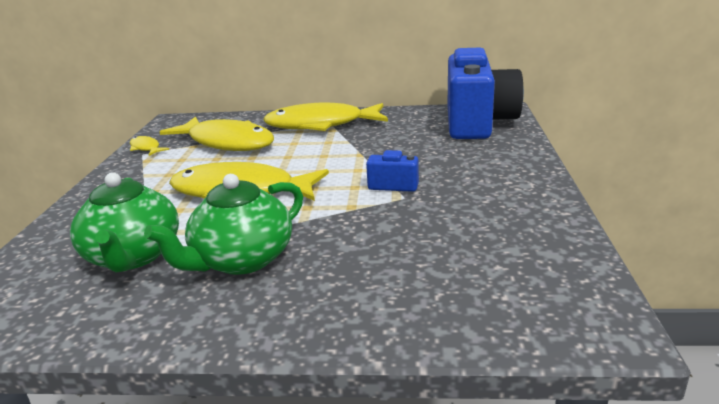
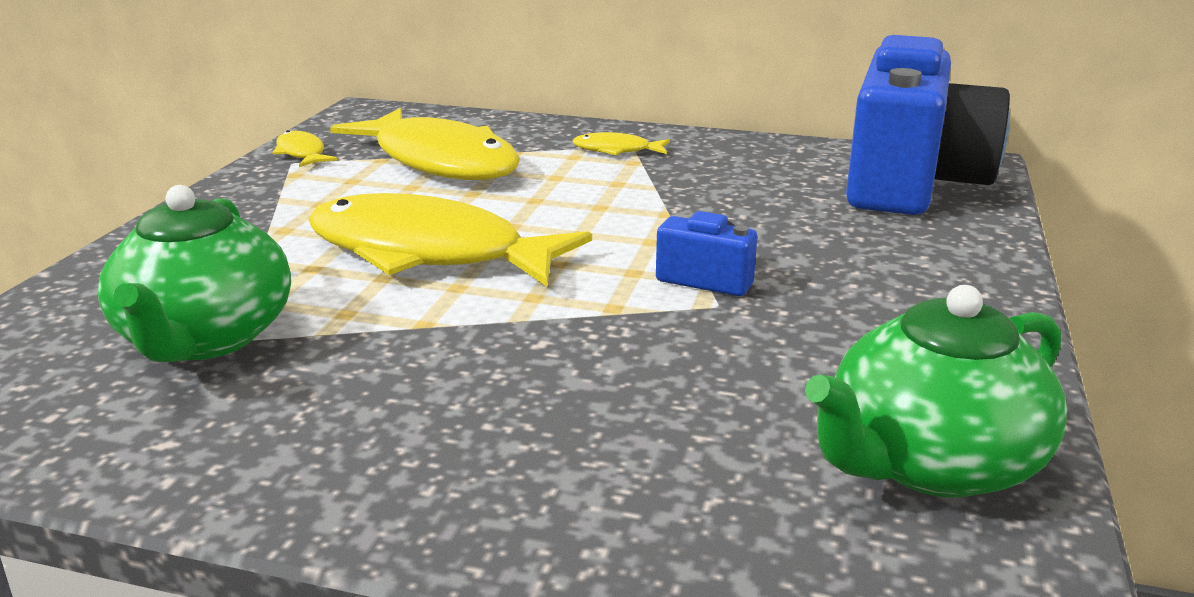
camera: 10 degrees right, 0 degrees up
green teapot [144,174,303,275] -> green teapot moved to [805,285,1067,498]
yellow fish [263,103,388,131] -> yellow fish [573,132,670,155], size x0.43

